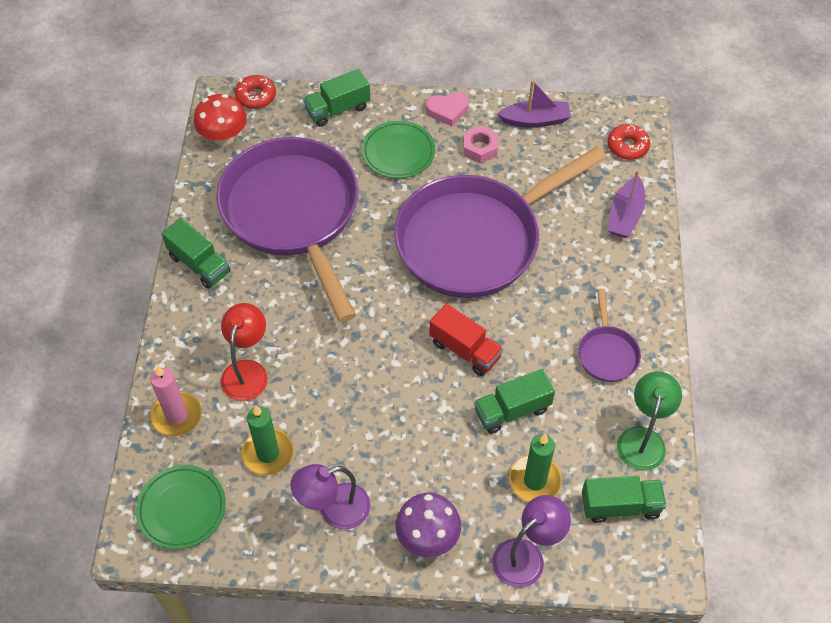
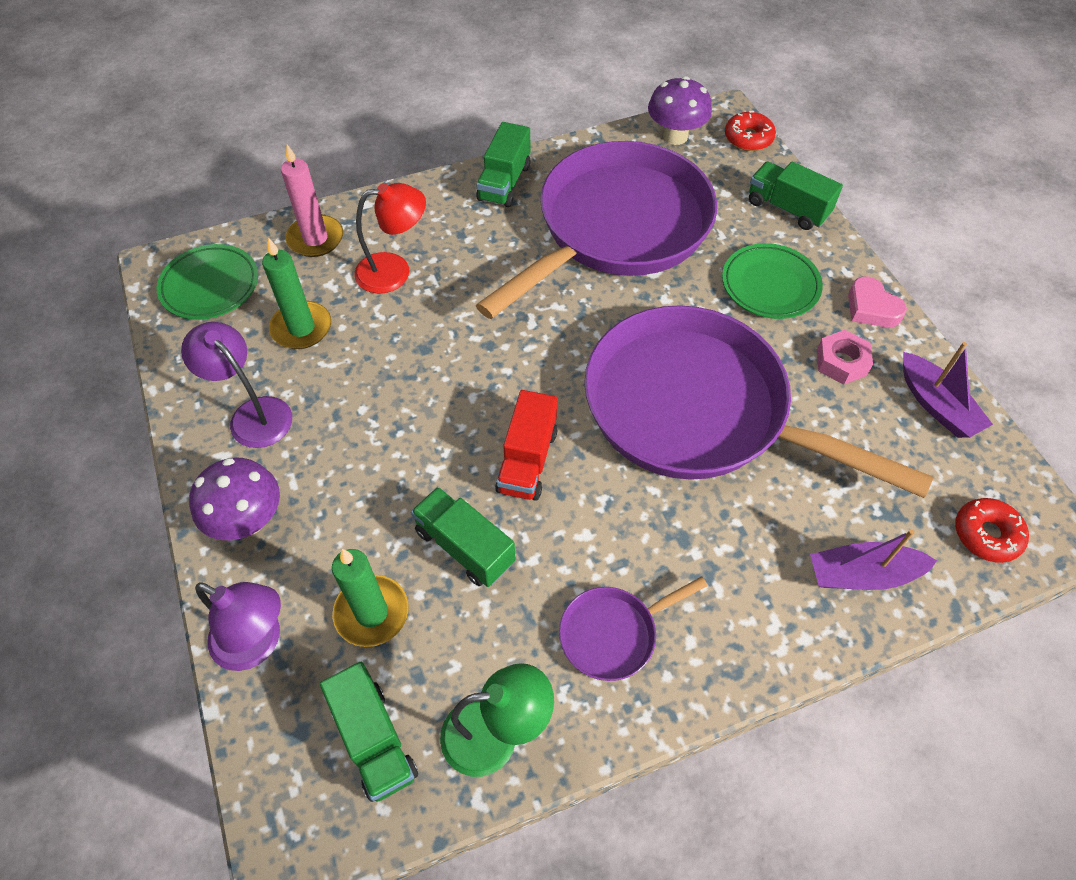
camera: 65 degrees right, 0 degrees up
red mushroom [194,94,247,146] -> purple mushroom [648,76,712,145]

